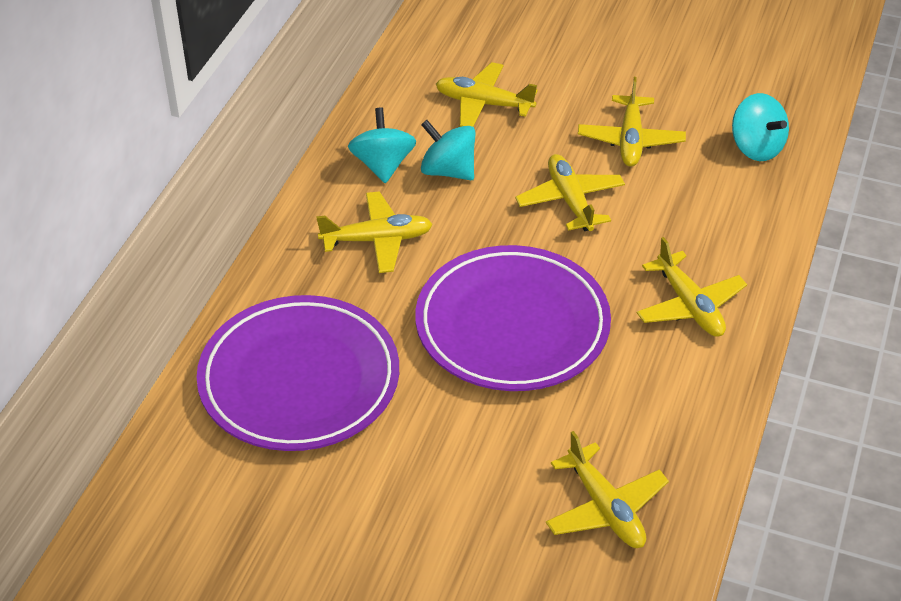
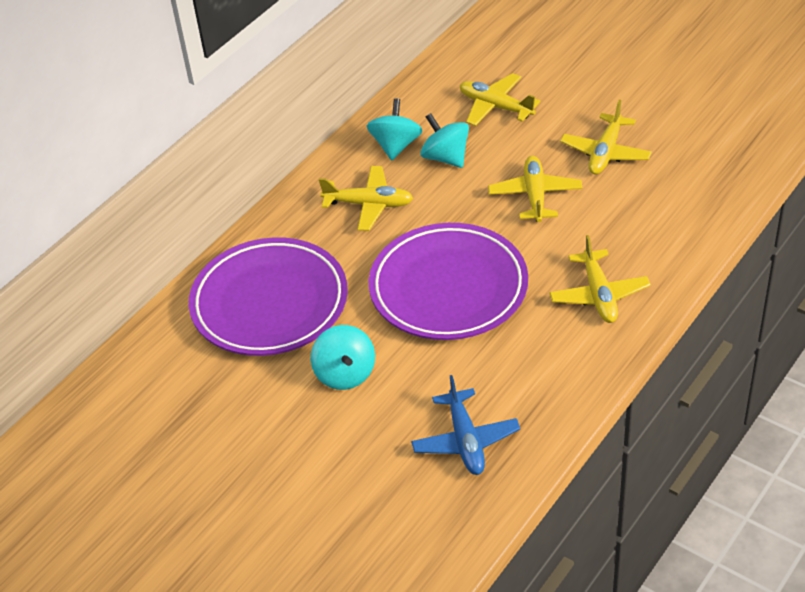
camera: 20 degrees right, 0 degrees up
yellow plane [546,431,669,548] -> blue plane [411,375,520,475]
turquoise spinning top [732,93,789,161] -> turquoise spinning top moved to [311,325,375,390]

